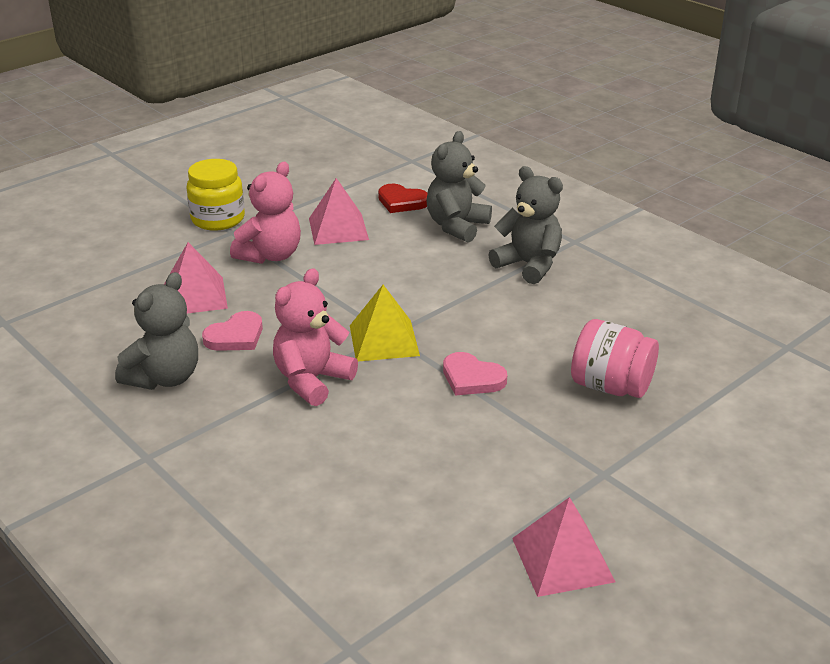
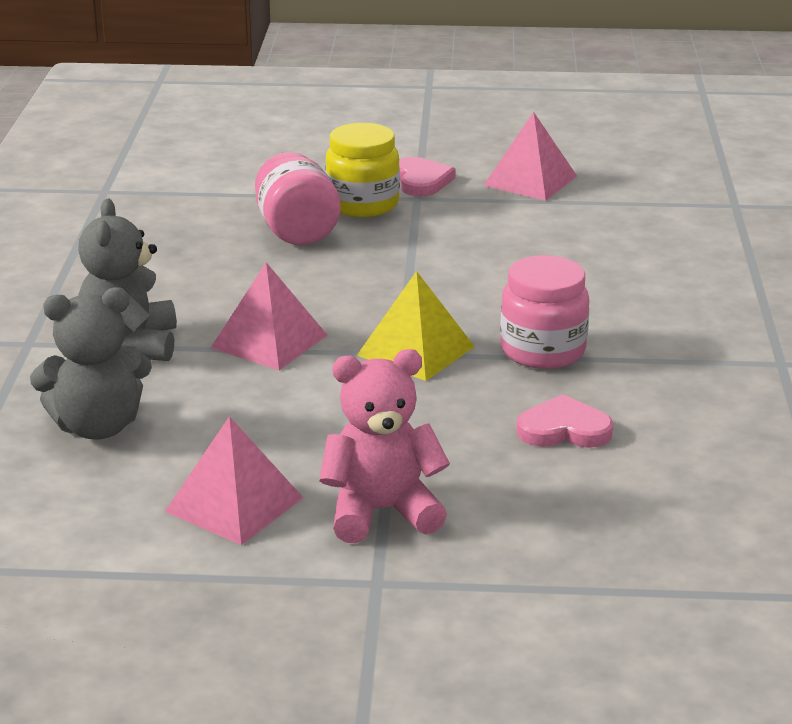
camera: 135 degrees left, 5 degrees down
grey teddy bear [115,272,198,390] -> none
pink pyramid [164,242,228,314] -> pink pyramid moved to [211,262,327,370]
yellow jar [187,159,245,231] -> yellow jar moved to [325,123,400,217]
pink teddy bear [273,268,358,406] -> pink jar [500,255,589,369]
red heart [378,184,427,213] -> none
pink heart [443,352,507,396] -> pink heart moved to [399,157,456,196]

